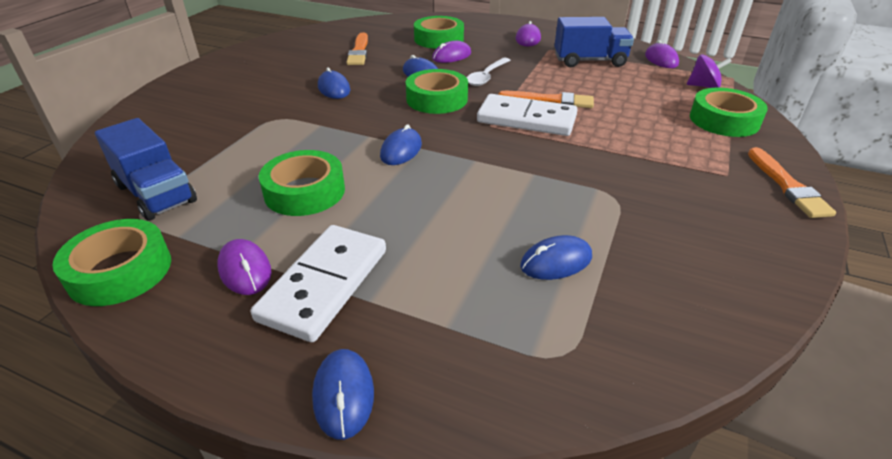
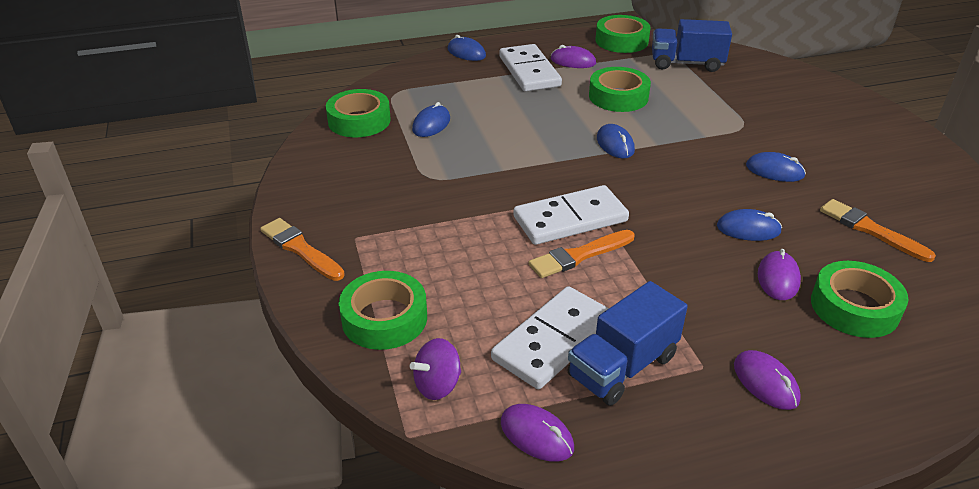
camera: 140 degrees right, 0 degrees up
green tape [406,69,468,114] -> green tape moved to [326,89,391,137]
white spoon [467,58,510,86] -> none
none -> white domino [491,286,609,389]

